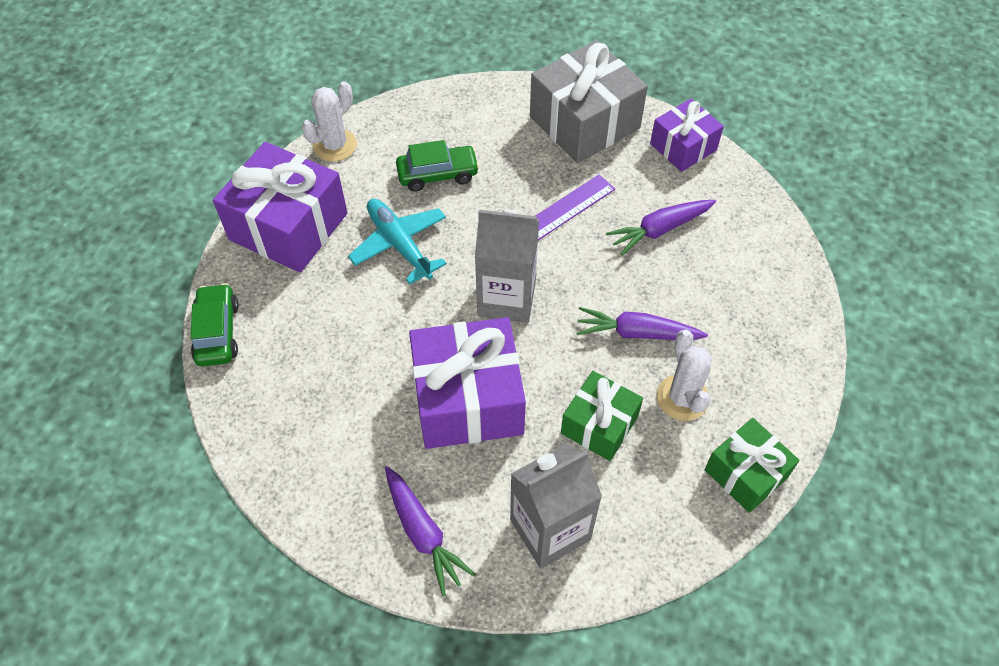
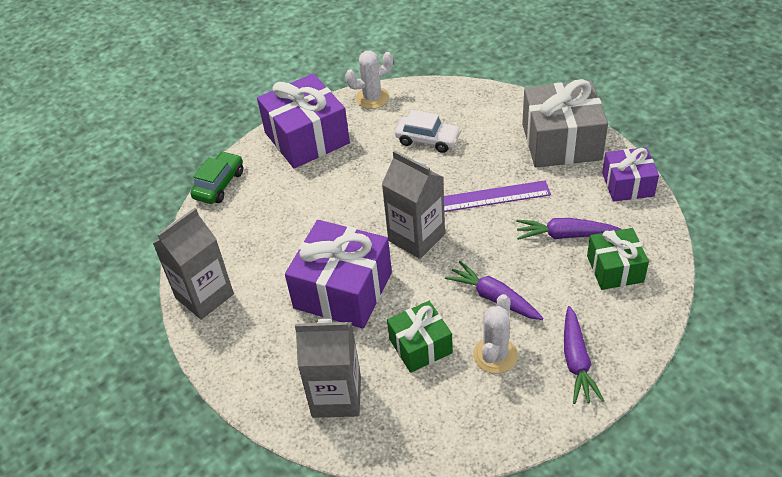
camera: 35 degrees right, 10 degrees down
turquoise plane [348,199,447,284] -> none
purple carrot [385,466,476,596] -> purple carrot moved to [564,306,604,404]
green car [396,140,480,192] -> white car [395,110,461,153]
green gift [705,418,800,513] -> green gift moved to [587,228,649,290]
none -> grey carton [153,208,234,320]

